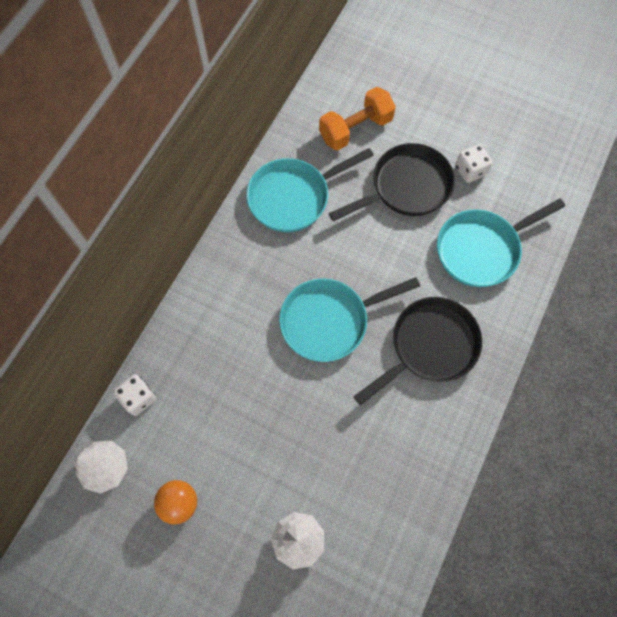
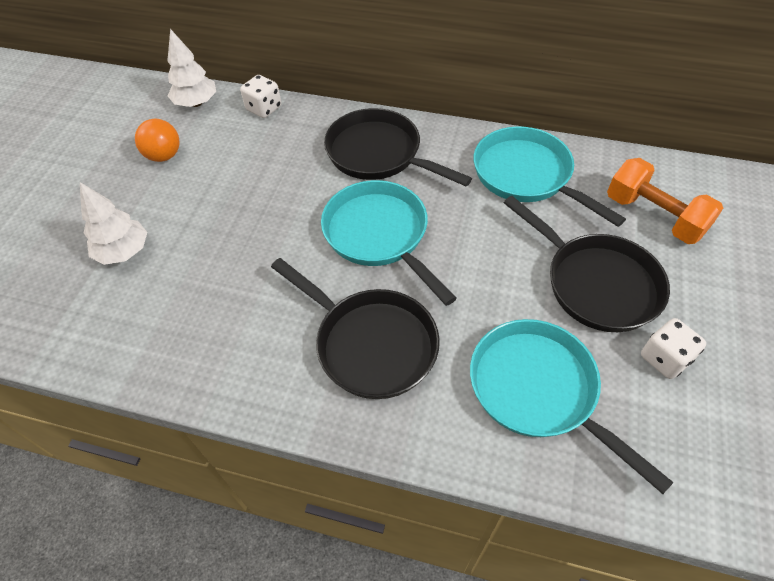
camera: 80 degrees right, 15 degrees down
none -> black pan [324,108,472,186]

